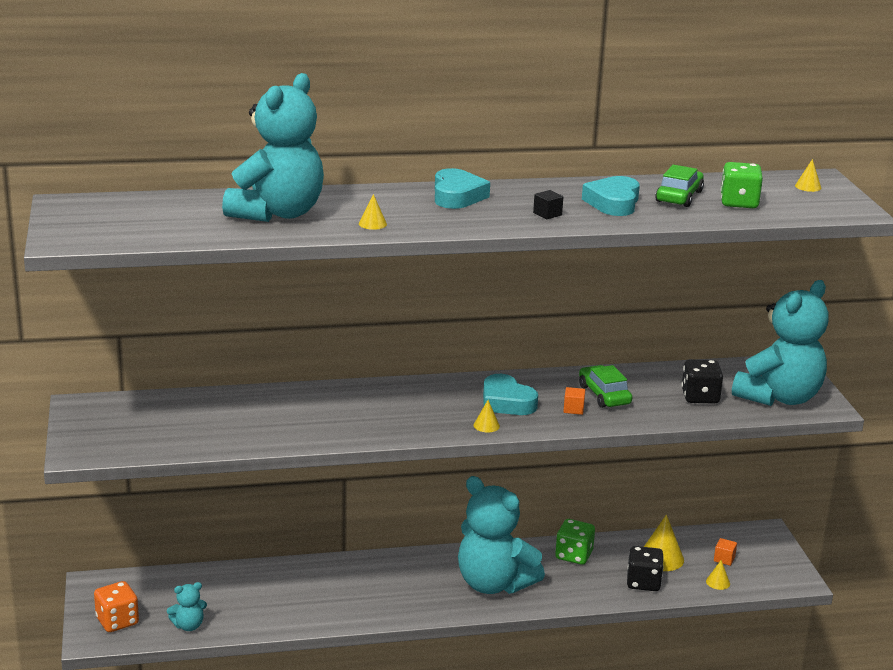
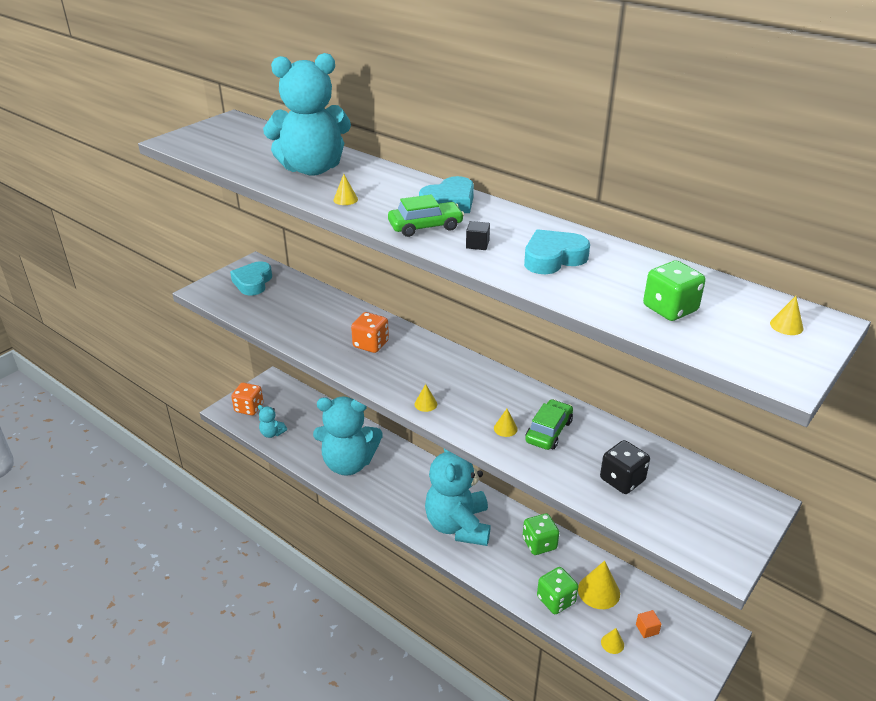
camera: 50 degrees right, 10 degrees up
turquoise heart [483,374,538,415] -> turquoise heart moved to [230,261,272,295]
orange cube [563,387,585,415] -> yellow cone [494,409,518,437]
black dice [627,546,664,591] -> green dice [537,567,578,614]
green car [655,165,704,207] -> green car moved to [388,195,464,237]
turquoise teddy bear [732,280,829,406] -> turquoise teddy bear moved to [313,397,383,476]
none -> orange dice [351,312,389,353]

